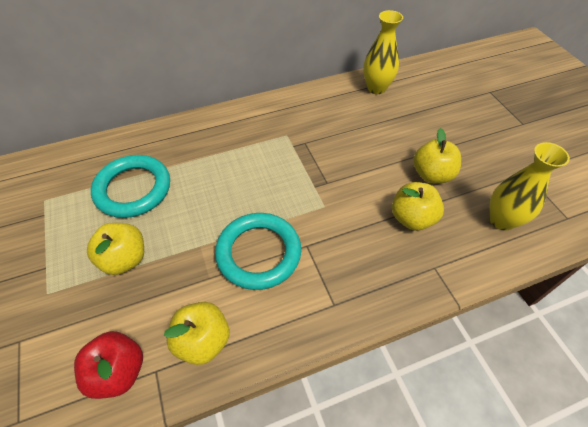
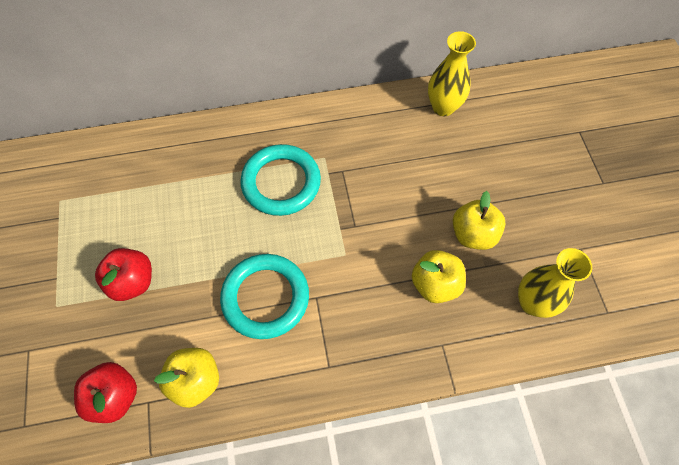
camera: 10 degrees right, 10 degrees up
yellow apple [87,223,144,275] -> red apple [95,248,152,301]
turquoise ring [91,155,170,218] -> turquoise ring moved to [240,144,321,216]

